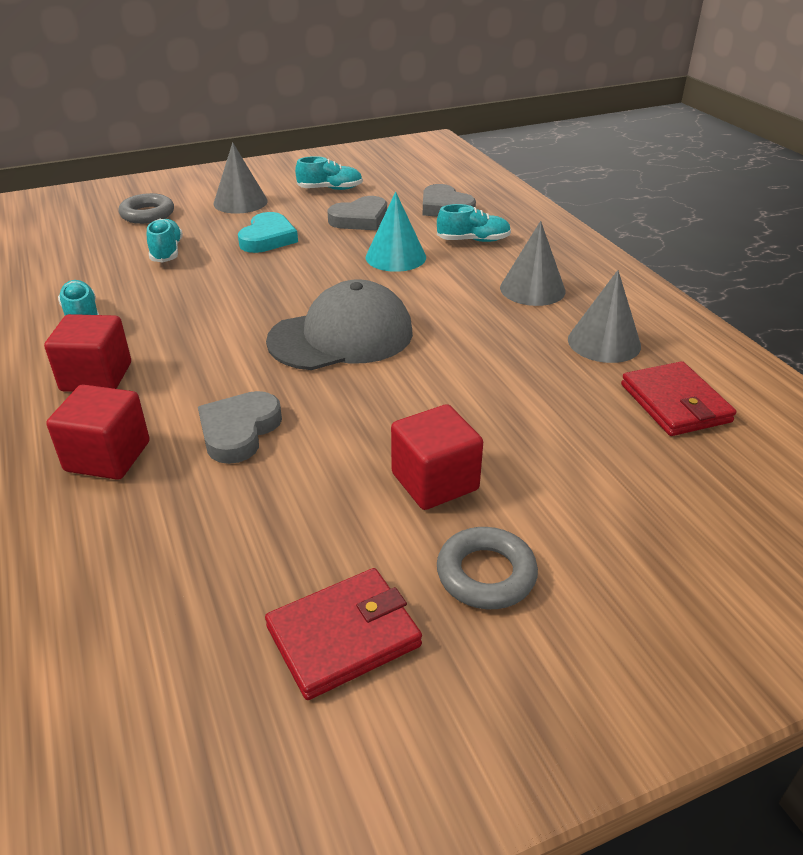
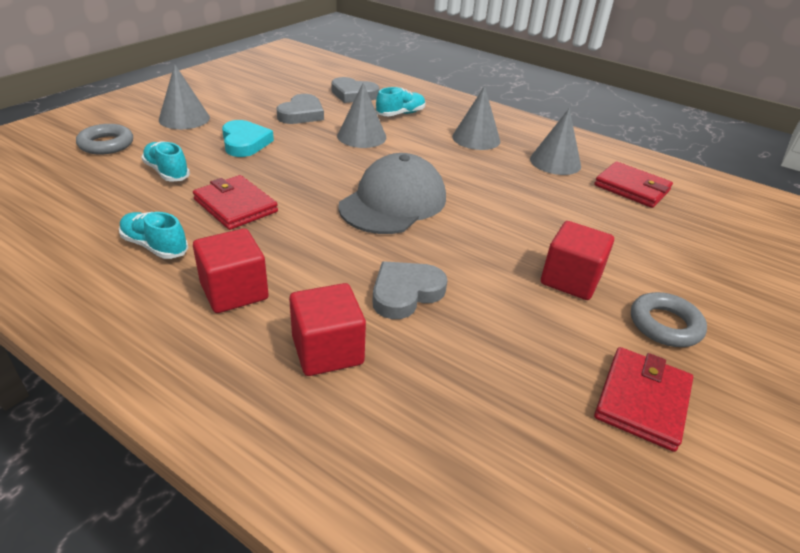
camera: 35 degrees left, 0 degrees up
grey heart [198,391,282,464] -> grey heart turned 60 degrees clockwise [372,261,447,319]
turquoise shoe [295,156,363,190] -> none
turquoise cone [366,192,426,272] -> grey cone [337,83,386,148]
none -> red wallet [193,175,278,230]

